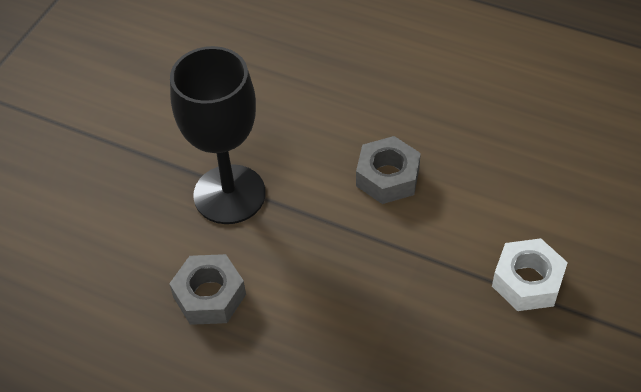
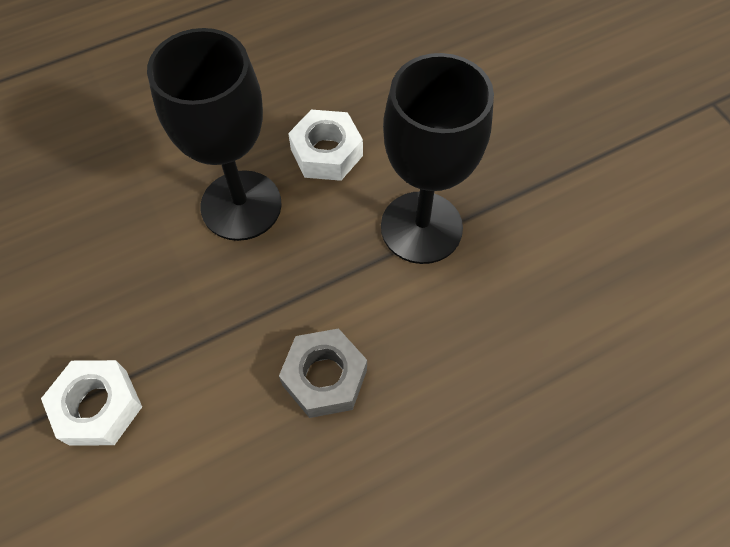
camera: 125 degrees right, 10 degrees up
grey nut [169,254,246,325] -> white nut [288,110,363,181]
none -> black goblet [147,28,282,241]

